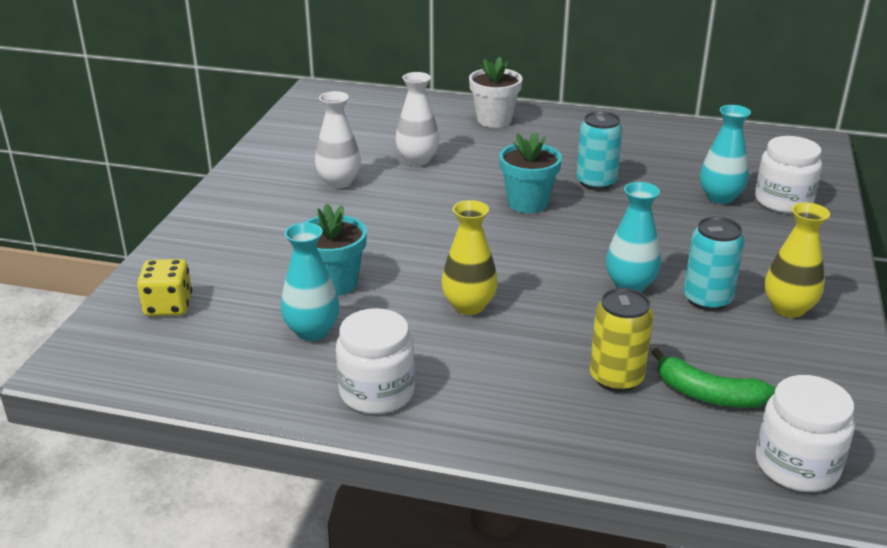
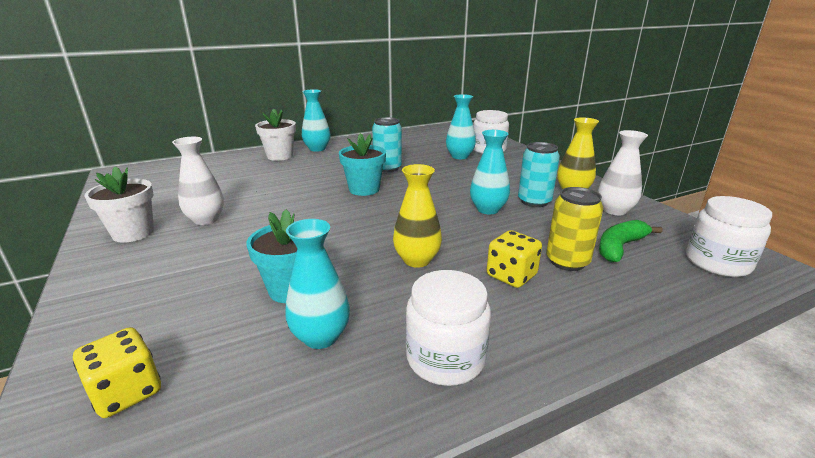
camera: 40 degrees left, 5 degrees down
white vase [395,72,440,166] -> white vase moved to [598,130,648,215]
green banana [652,348,775,408] -> green banana turned 150 degrees clockwise [599,220,663,262]
none -> white flower pot [84,166,154,243]
none -> turquoise vase [302,89,331,152]
none -> yellow dice [487,230,542,288]

